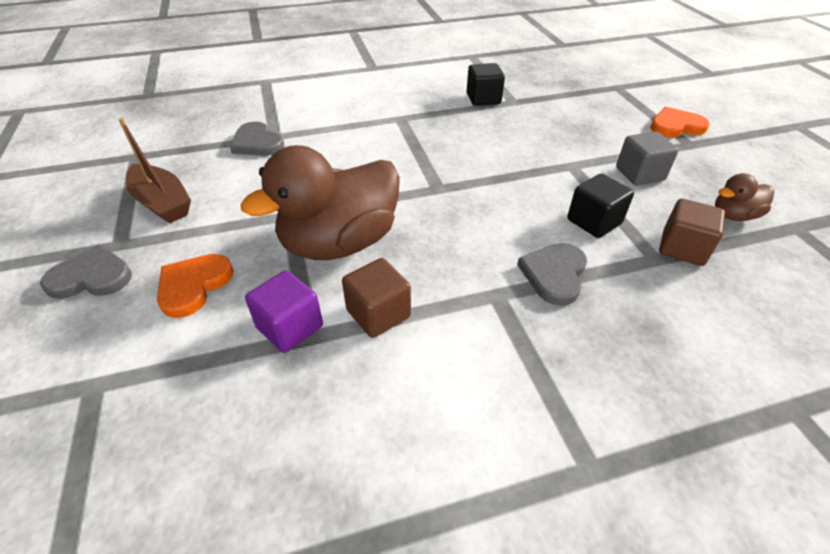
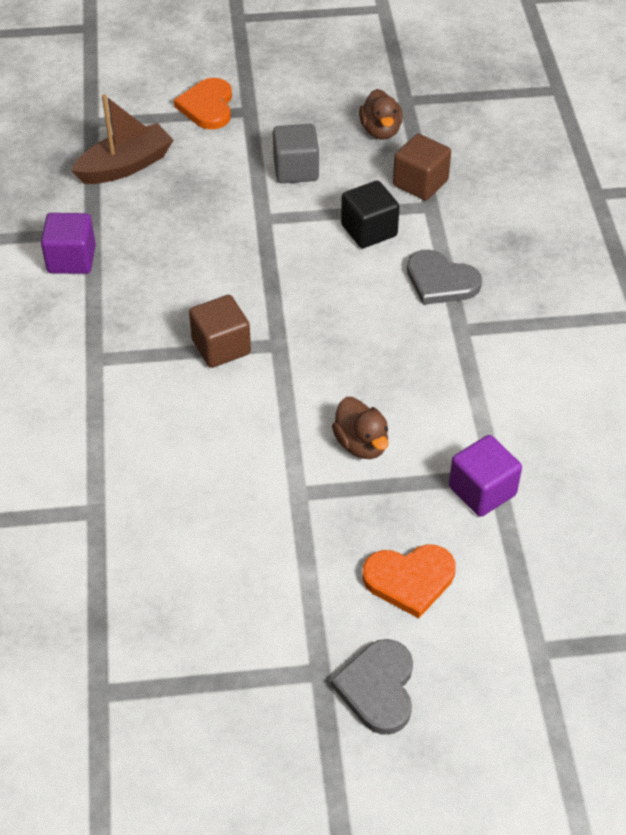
camera: 80 degrees left, 5 degrees up
brown boat [119,118,191,224] -> brown boat moved to [71,94,174,184]
orange heart [157,254,234,318] -> orange heart turned 45 degrees counterclockwise [363,544,456,618]
grey heart [230,122,284,156] -> none
brown duck [241,145,400,260] -> brown duck [332,397,389,459], size x0.46
brown cube [342,258,411,338] -> brown cube moved to [189,295,251,368]
black cube [467,63,505,106] -> purple cube [41,213,96,274]

